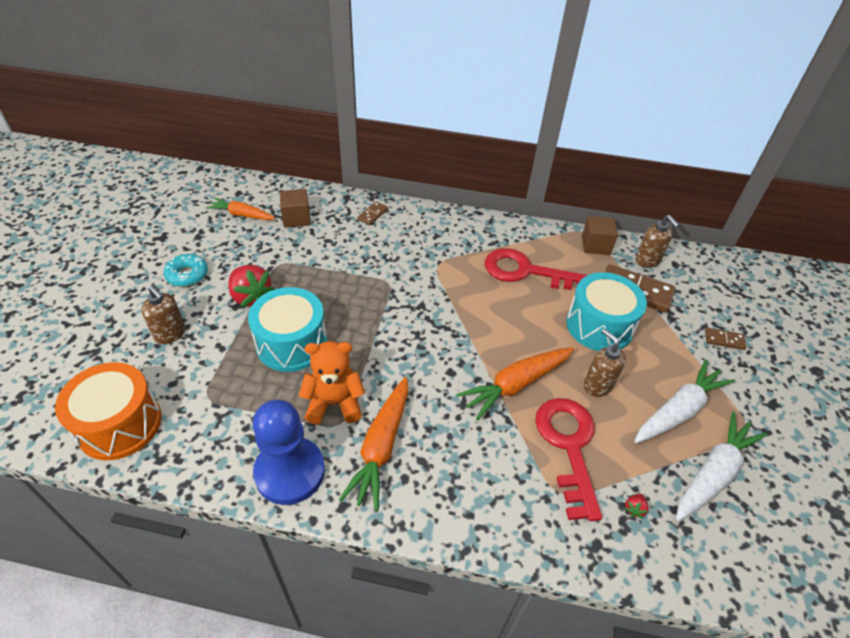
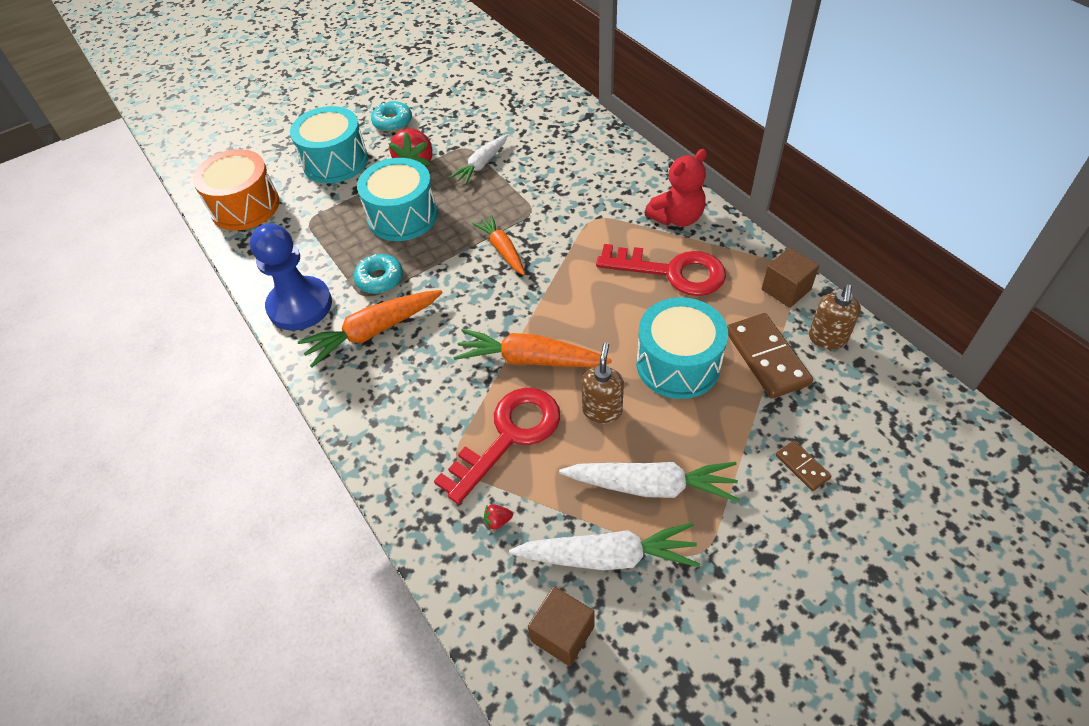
camera: 50 degrees right, 5 degrees up
brown soap dispenser [141,286,186,344] -> turquoise drum [290,106,368,183]
orange carrot [206,198,275,220] -> orange carrot moved to [472,215,525,275]
brown cube [280,189,311,228] -> brown cube moved to [528,586,595,666]
orange teddy bear [299,341,365,424] -> turquoise donut [353,254,403,294]
brown domino [358,202,388,225] -> none
red key [485,248,587,290] -> red key turned 135 degrees clockwise [596,244,726,296]
none -> white carrot [450,134,508,185]
none -> red teddy bear [645,149,707,227]

